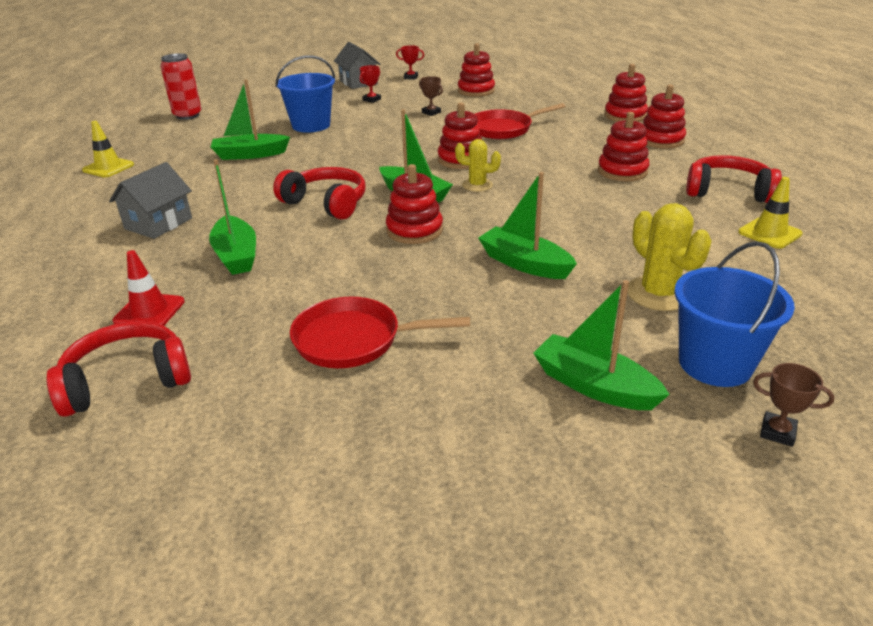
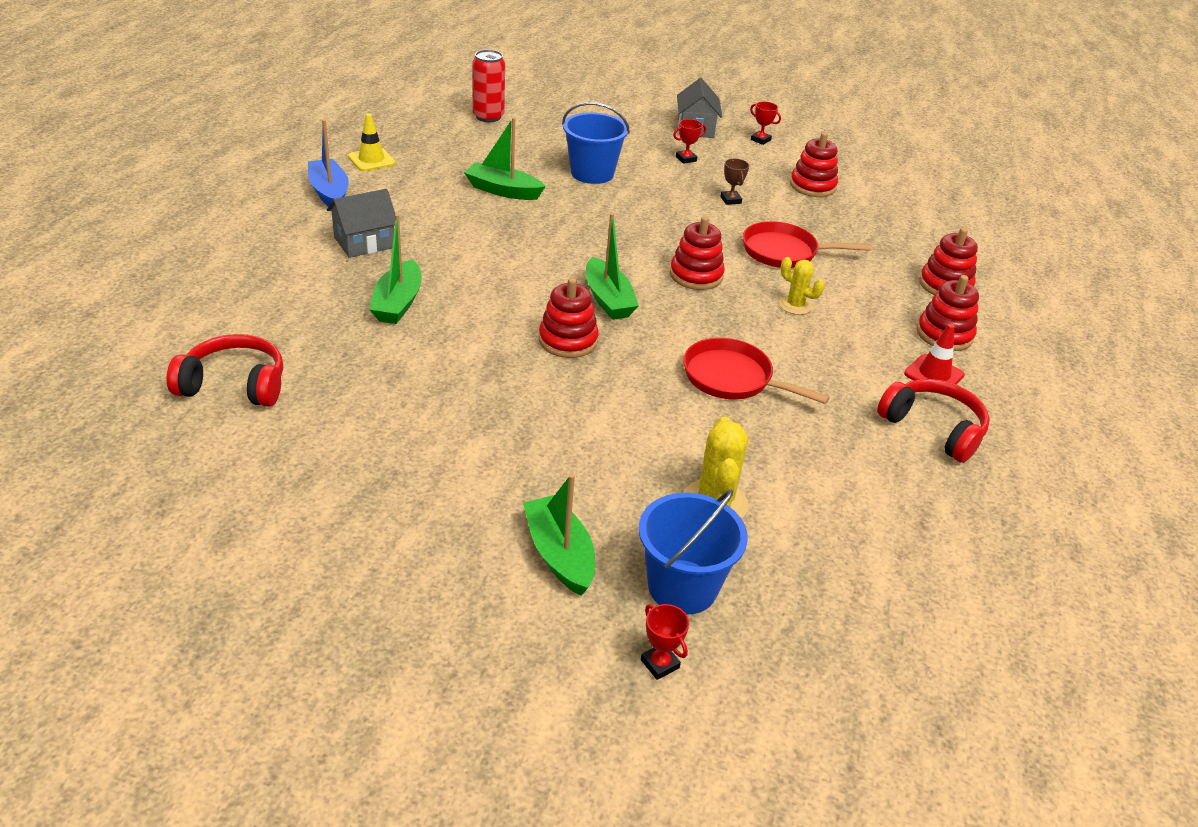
camera: 25 degrees right, 5 degrees up
red traffic cone [112,250,185,326] -> red traffic cone moved to [904,324,965,385]
red headphones [273,167,365,220] -> none
red pan [290,297,470,368] -> red pan moved to [683,338,830,404]
yellow cactus [455,139,501,192] -> yellow cactus moved to [779,257,825,315]
green boat [478,172,577,279] -> none
red stacking toy [598,112,649,181] -> none
yellow traffic cone [738,177,802,249] -> none
brown trophy [753,363,834,447] -> red trophy [641,604,689,680]
none -> blue boat [308,119,349,207]

